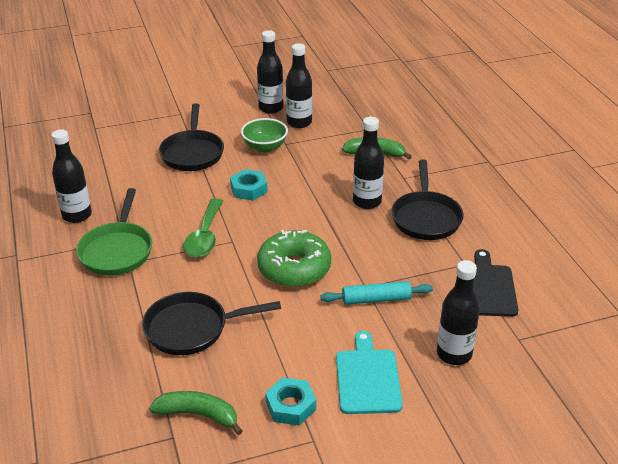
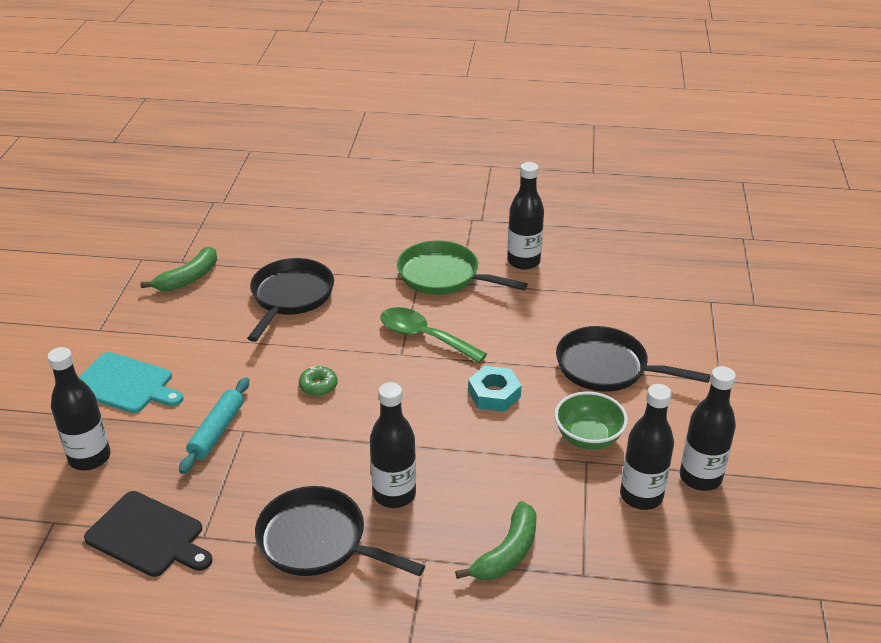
camera: 115 degrees right, 0 degrees up
green donut [257,230,331,287] -> green donut [299,366,338,396], size x0.43
turquoise nut [265,377,316,426] -> none

